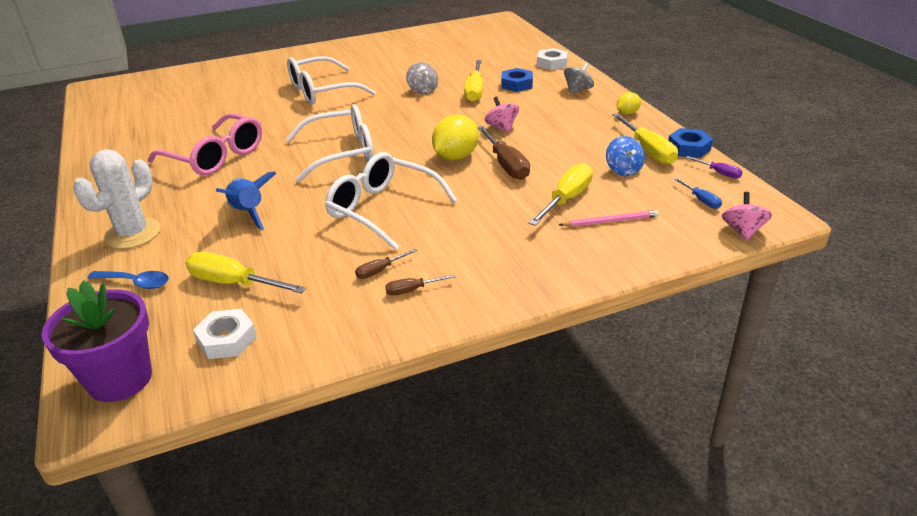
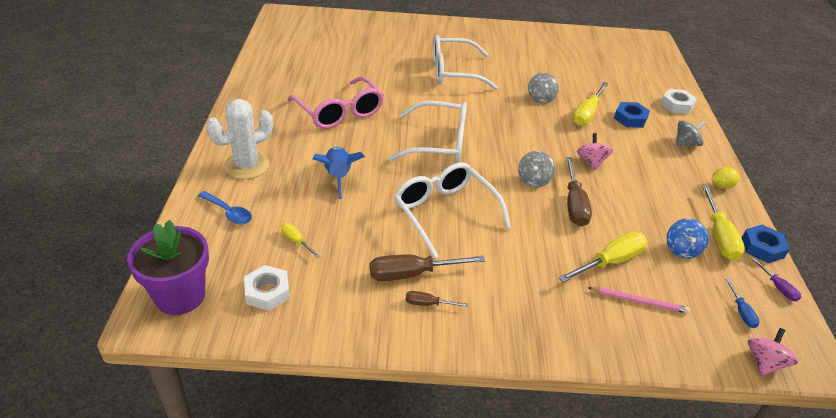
camera: 20 degrees right, 5 degrees up
yellow screwdriver [186,252,306,294] -> yellow screwdriver [281,223,320,258], size x0.52
brown screwdriver [355,249,417,279] -> brown screwdriver [370,254,485,281], size x1.92
yellow lemon [432,114,479,160] -> grey spinning top [518,151,555,187]

